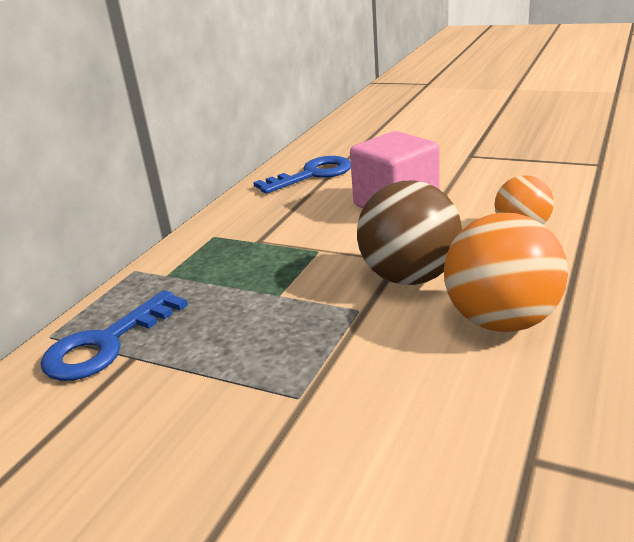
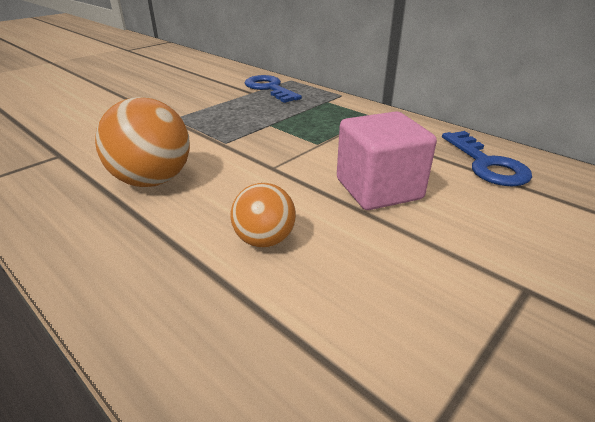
camera: 105 degrees right, 5 degrees up
brown ball [357,180,462,285] -> none

